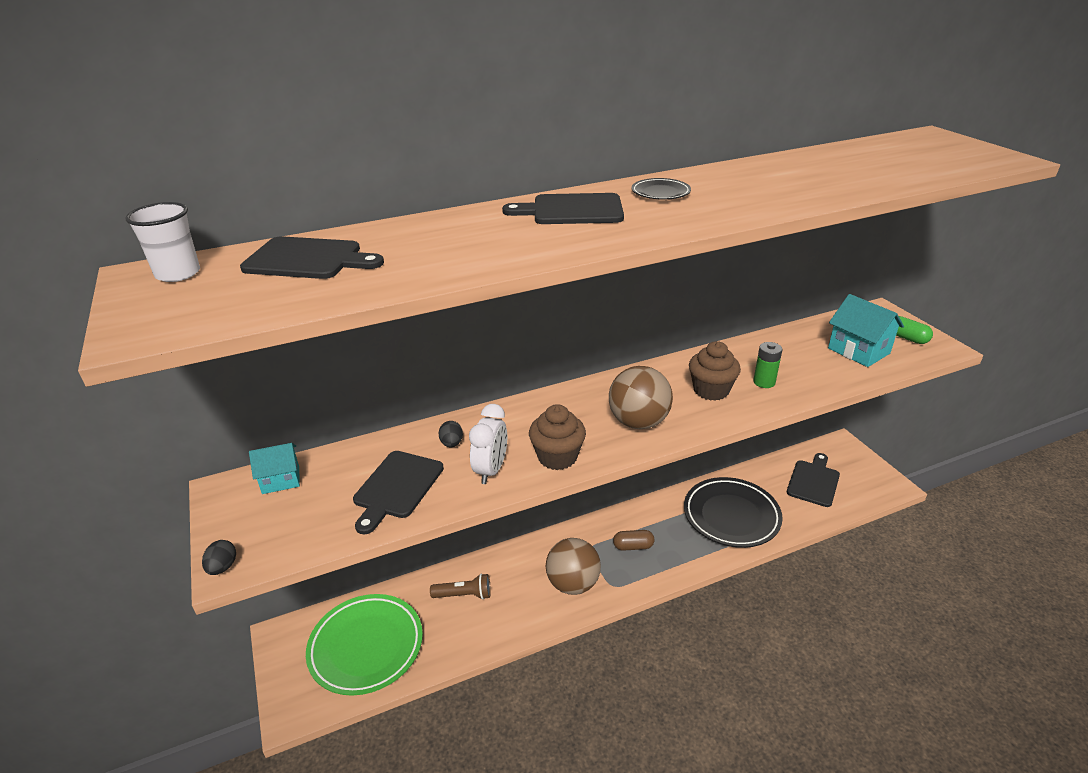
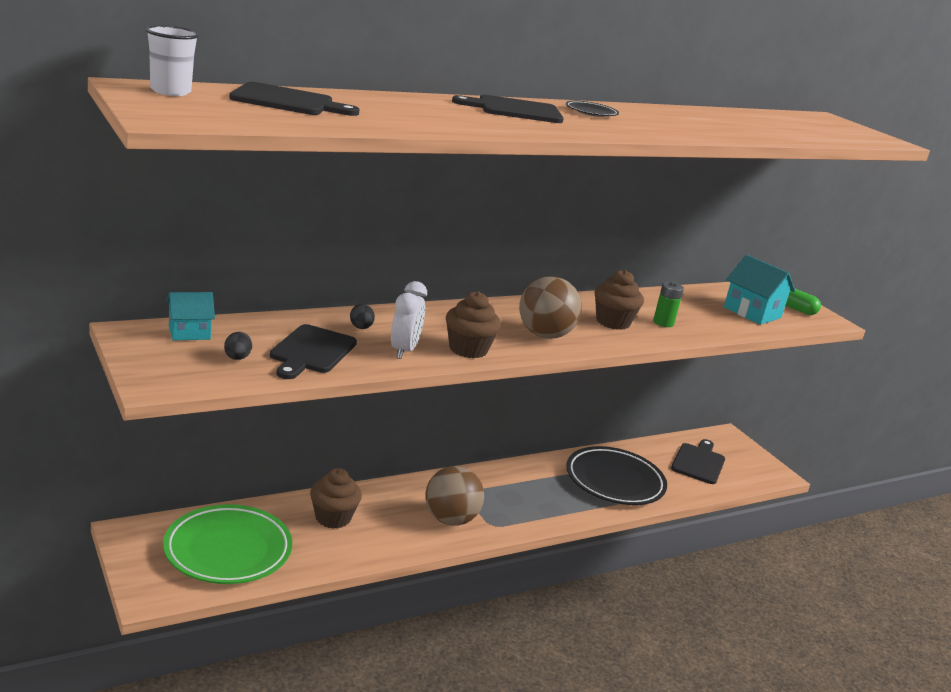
camera: 10 degrees left, 10 degrees down
black egg [202,540,236,575] -> black egg moved to [224,332,252,360]
brown flashlight [430,574,491,600] -> brown cupcake [310,468,362,529]
brown capsule [613,530,654,551] -> none

